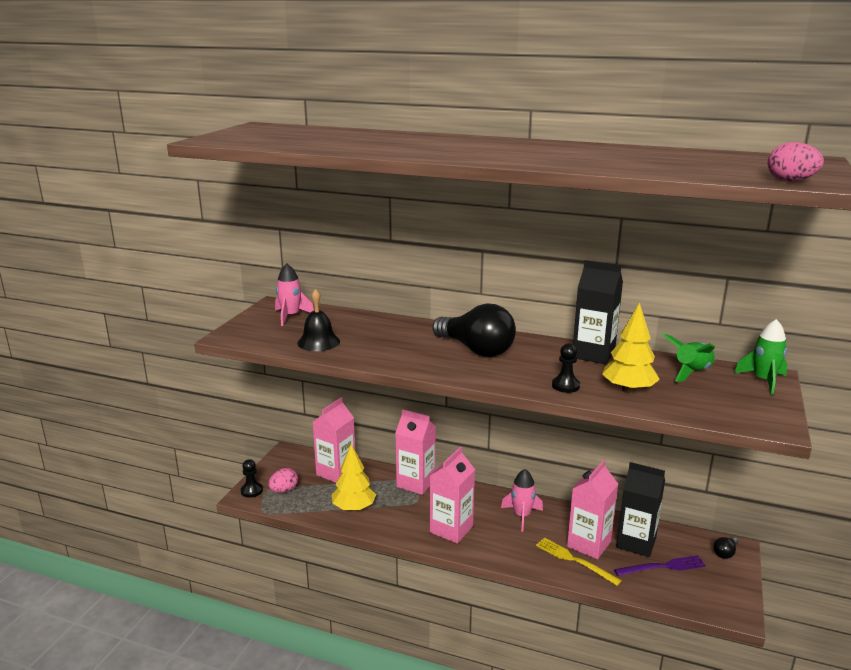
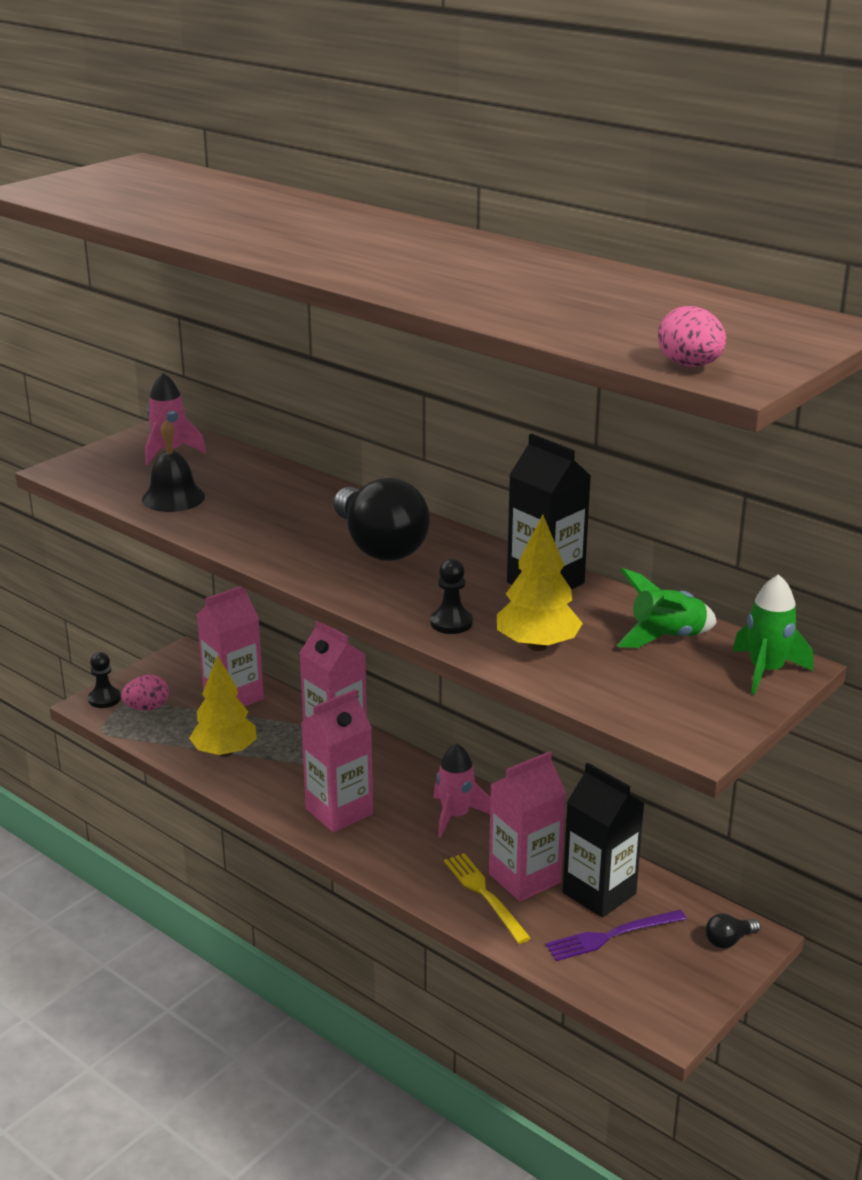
camera: 20 degrees right, 5 degrees up
purple fork [614,555,706,576] -> purple fork turned 150 degrees clockwise [546,910,686,961]

